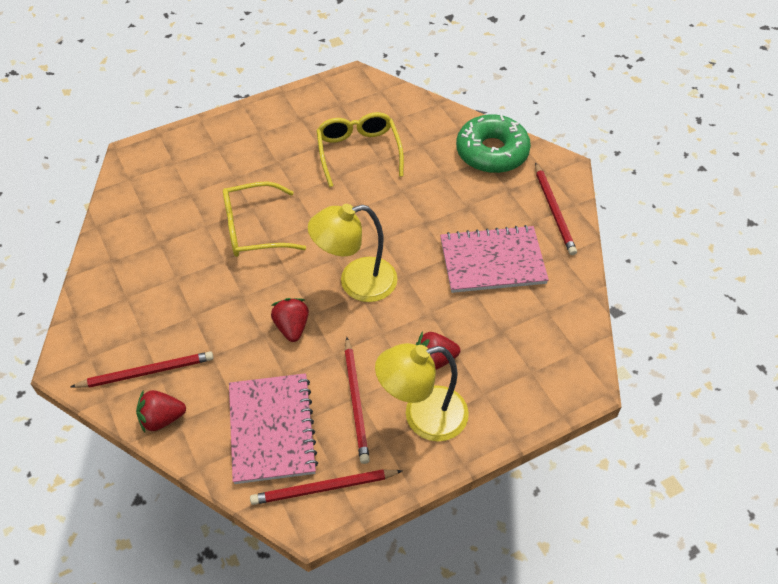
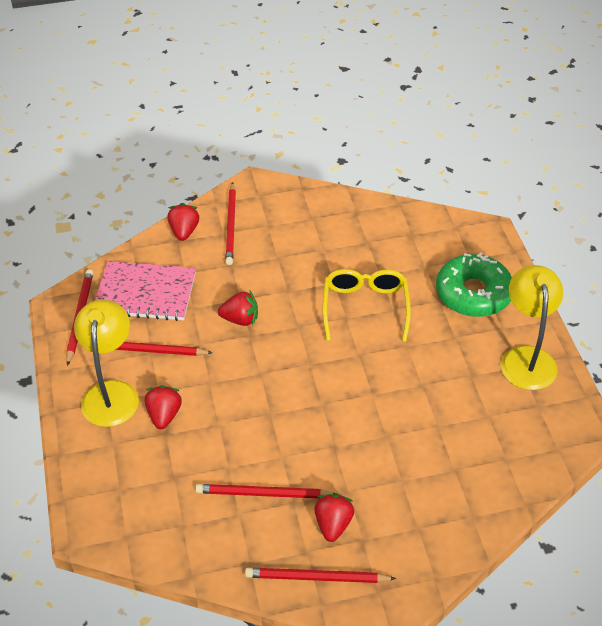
camera: 105 degrees right, 5 degrees down
yellow lamp [308,204,398,302] -> yellow lamp moved to [501,265,563,390]
yellow glasses [316,112,404,187] -> none
pink notebook [440,225,549,293] -> red pencil [196,484,336,499]
green donut [456,114,531,173] -> green donut moved to [436,252,512,317]
none -> red strawberry [314,494,355,542]

